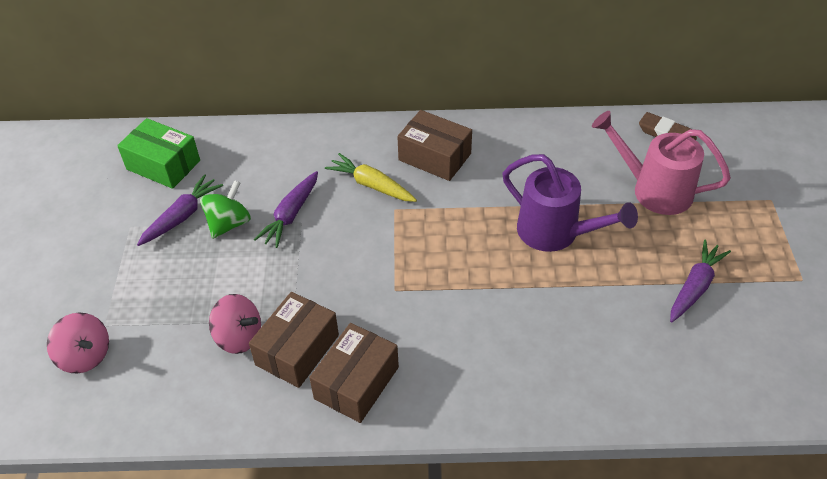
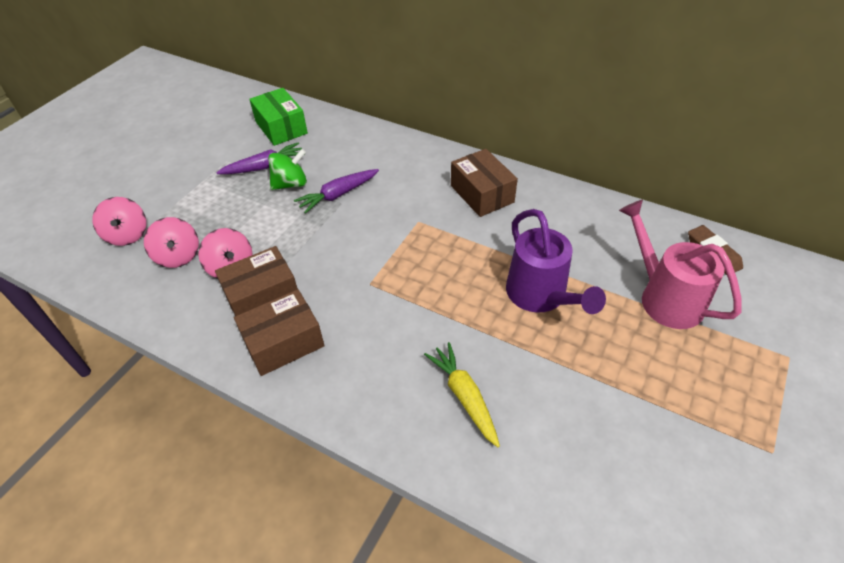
camera: 30 degrees right, 0 degrees up
yellow carrot [325,153,417,202] -> yellow carrot moved to [424,342,500,447]
purple carrot [670,240,731,322] -> none
none -> pink spinning top [144,217,199,268]

